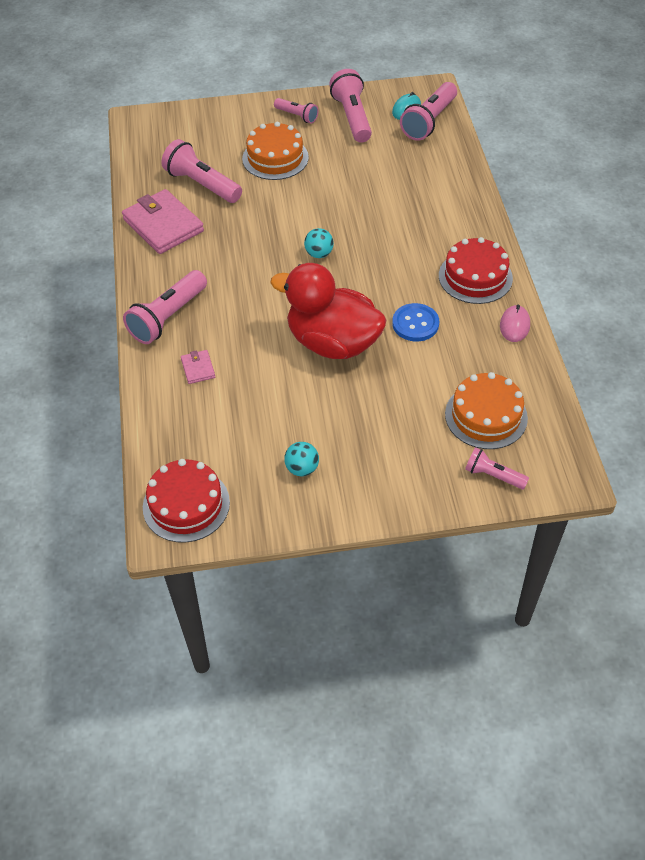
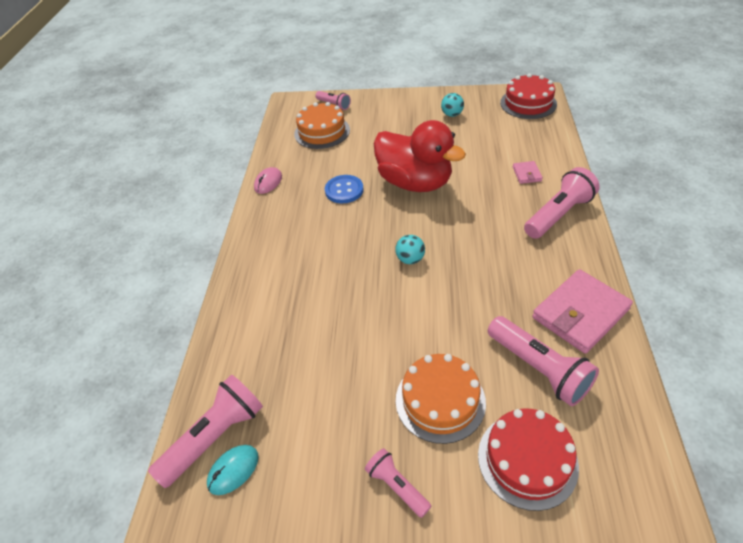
camera: 165 degrees left, 5 degrees down
pink wallet [122,189,204,254] -> pink wallet turned 75 degrees clockwise [532,269,633,354]
pink flashlight [329,69,372,143] -> none
red cake [439,237,513,304] -> red cake moved to [478,408,579,511]

